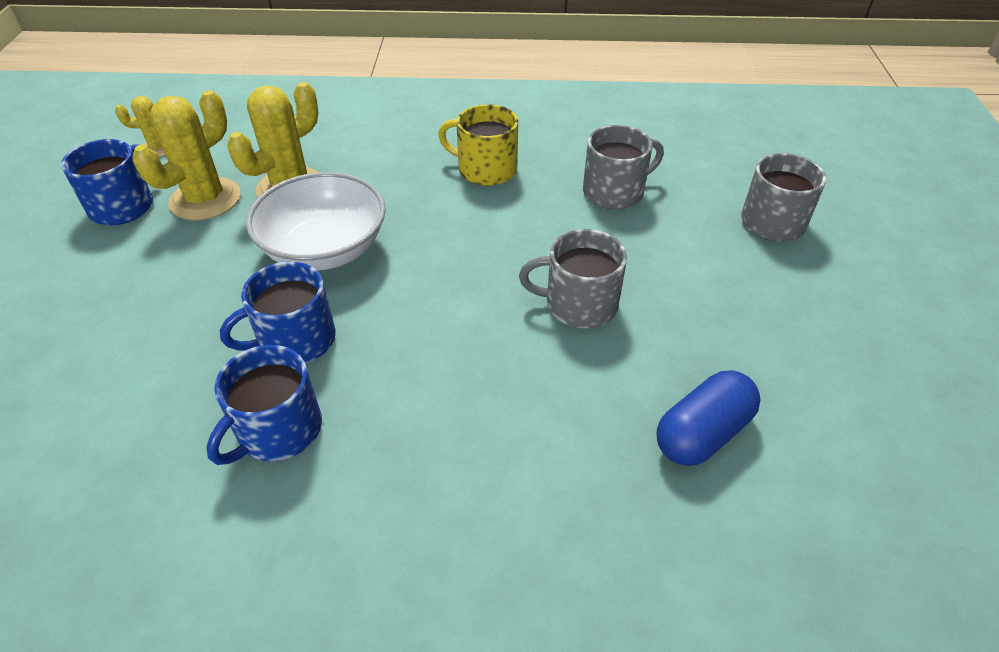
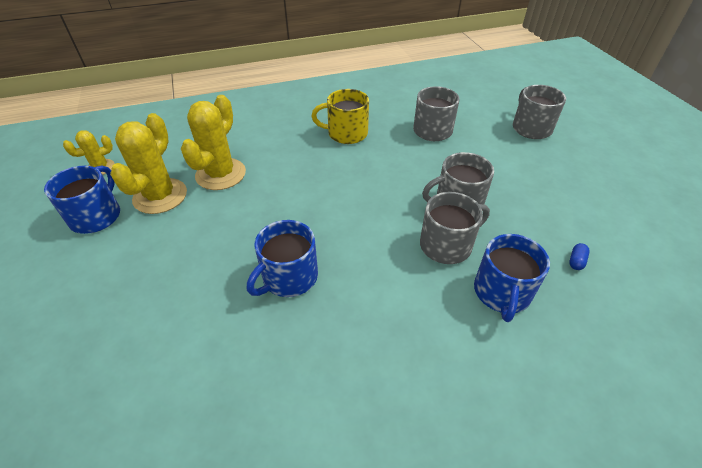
camera: 20 degrees left, 0 degrees up
blue mug [206,345,322,465] -> blue mug moved to [474,234,550,322]
white bowl [246,172,386,271] -> none
blue capsule [657,370,761,466] -> blue capsule [569,243,590,270], size x0.41
none -> grey mug [420,192,490,264]

